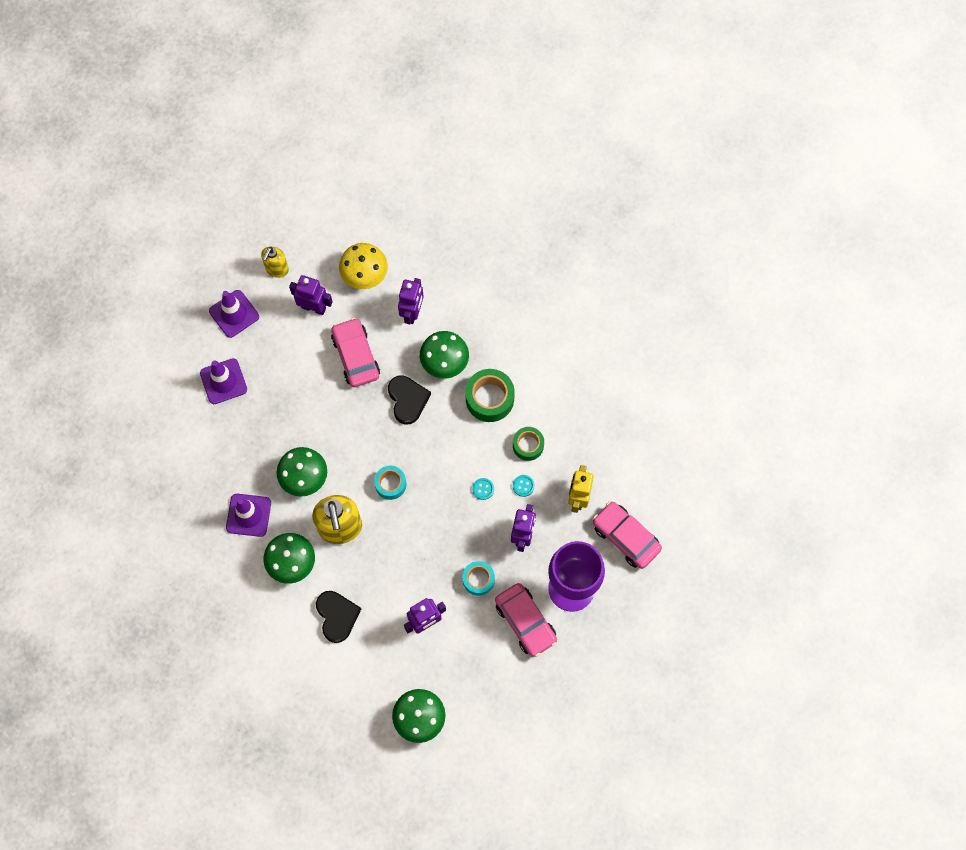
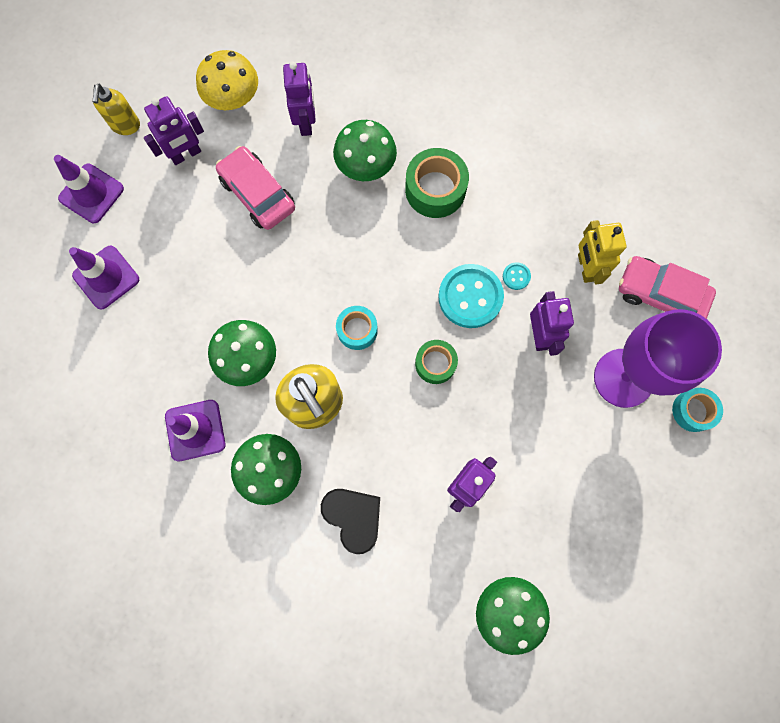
camera: 20 degrees left, 5 degrees up
purple robot [289,275,333,315] -> purple robot turned 150 degrees clockwise [144,96,204,165]
black heart [388,375,431,425] -> none
turquoise tape [462,561,495,596] -> turquoise tape moved to [672,388,723,432]
turquoise button [472,478,494,500] -> turquoise button [438,264,504,328], size x2.31
pink car [495,583,557,657] -> none
green tape [513,427,544,461] -> green tape moved to [415,340,458,384]

